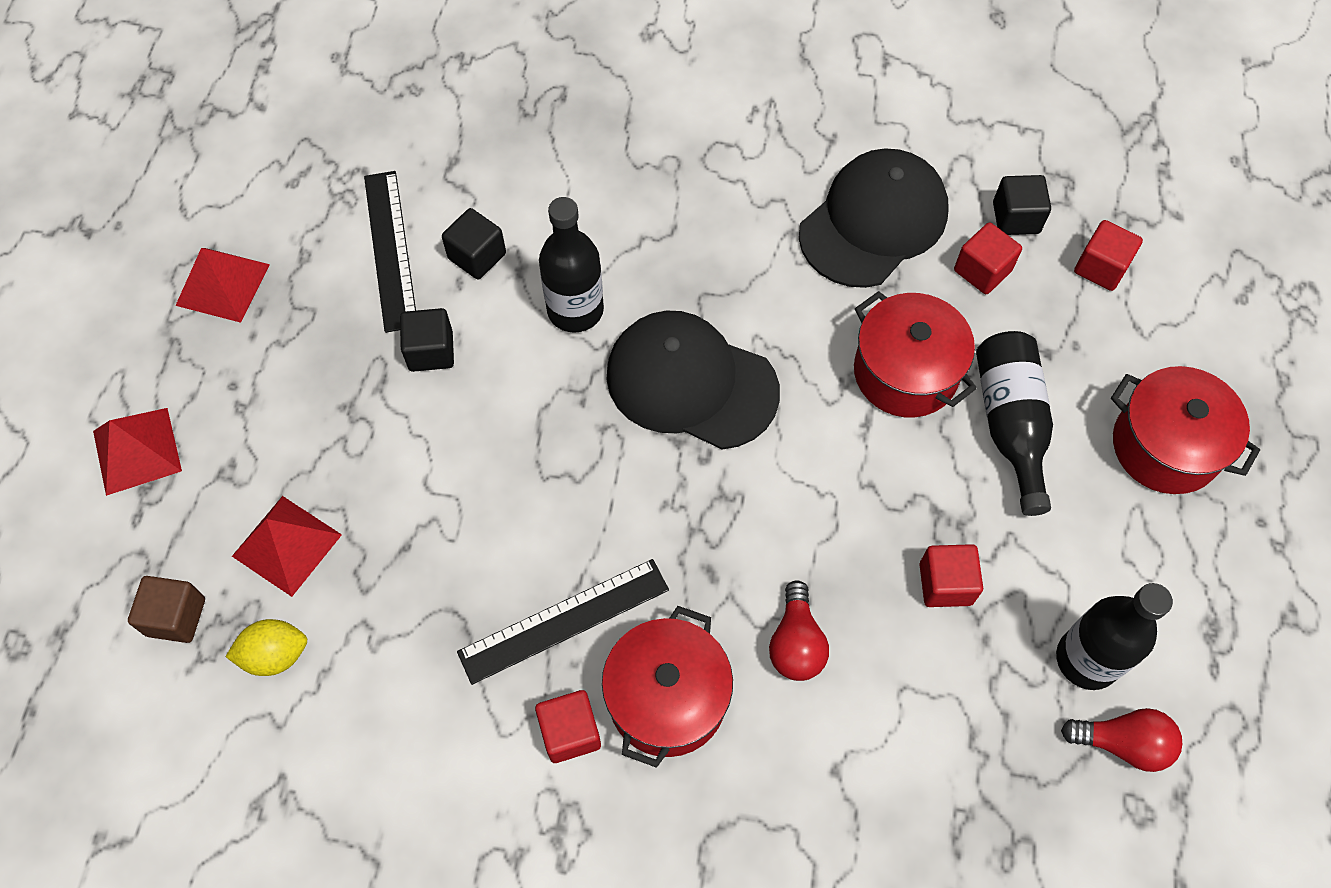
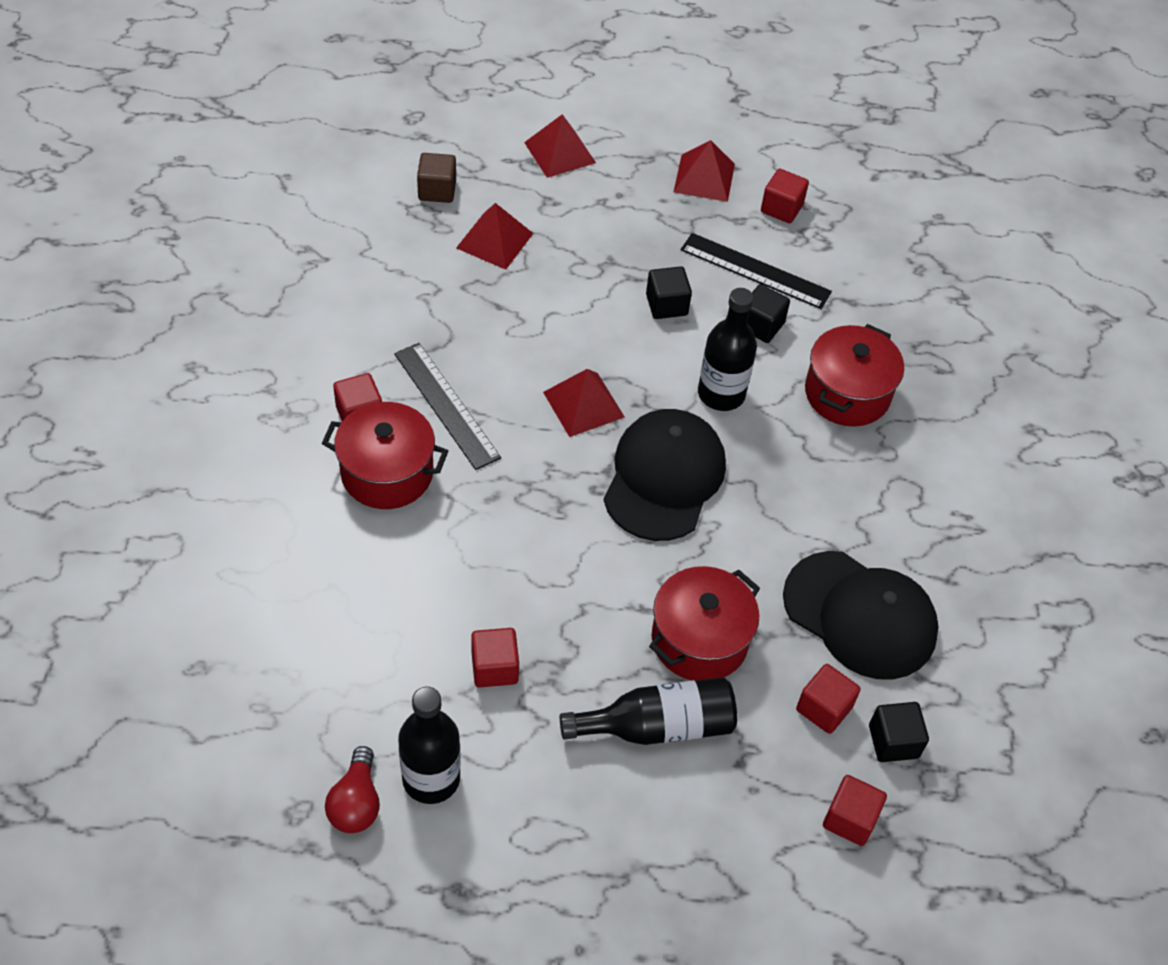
camera: 80 degrees right, 10 degrees down
yellow lemon [225,619,307,676] -> none
black ruler [364,171,416,333] -> black ruler turned 45 degrees clockwise [681,233,832,309]
red light bulb [769,580,829,681] -> none
red pot [1111,366,1260,494] -> red pot moved to [805,324,904,427]
none -> red pyramid [543,369,625,437]
none -> red cube [761,169,809,223]

